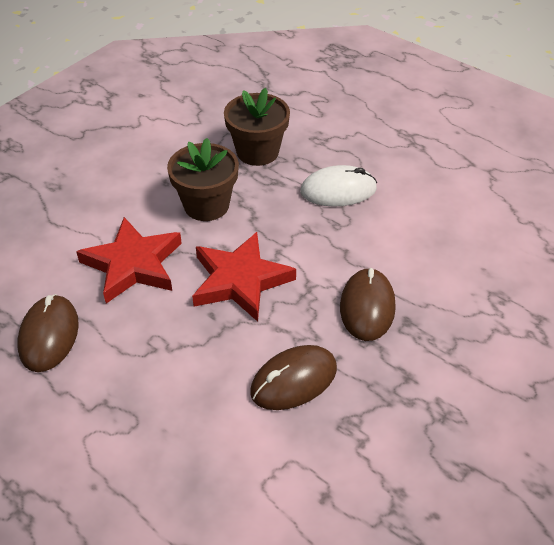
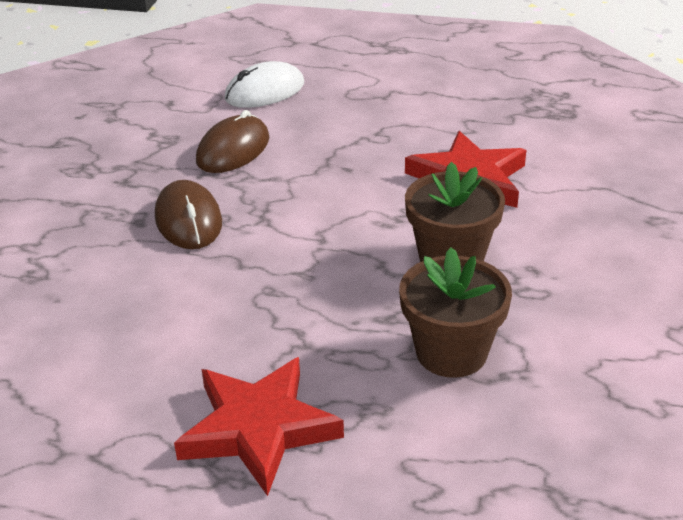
camera: 155 degrees right, 10 degrees down
brown mouse [17,294,79,372] -> none
red star [192,232,296,322] -> red star moved to [174,357,344,496]
white mouse [300,165,377,207] -> white mouse moved to [225,61,304,108]

